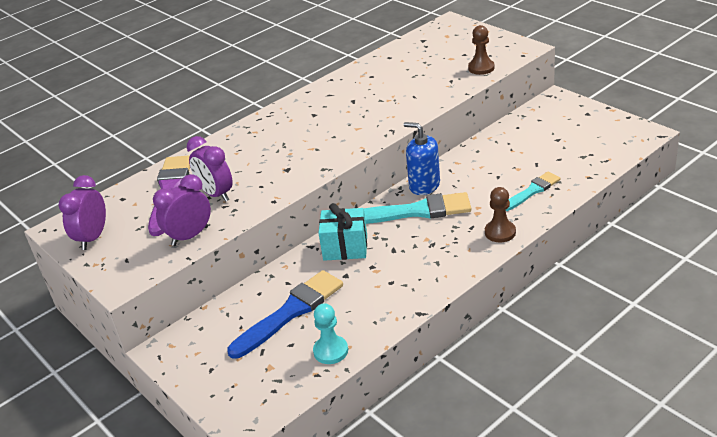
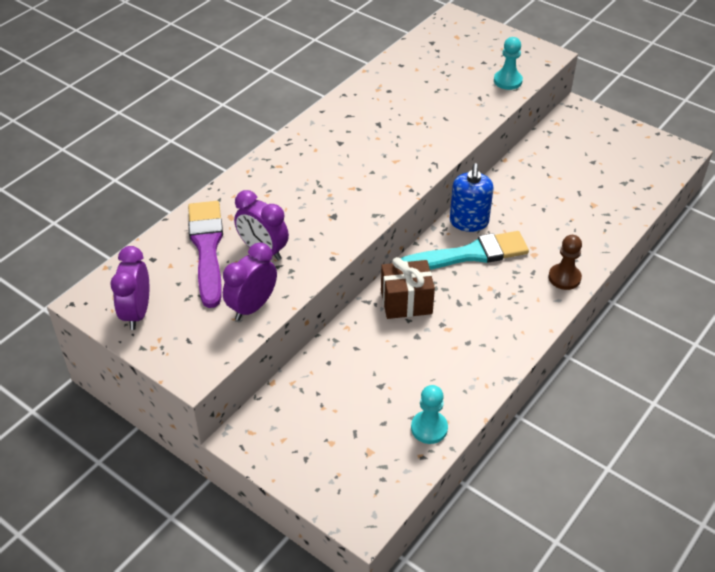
camera: 15 degrees left, 10 degrees up
blue brush [227,270,343,359] -> none
turquoise gift [319,203,367,261] -> brown gift [381,257,435,319]
blue soap dispenser [404,122,440,195] -> blue soap dispenser turned 105 degrees counterclockwise [450,163,494,232]
brown pawn [468,25,495,75] -> turquoise pawn [494,37,523,90]
turquoise brush [506,172,560,211] -> none

